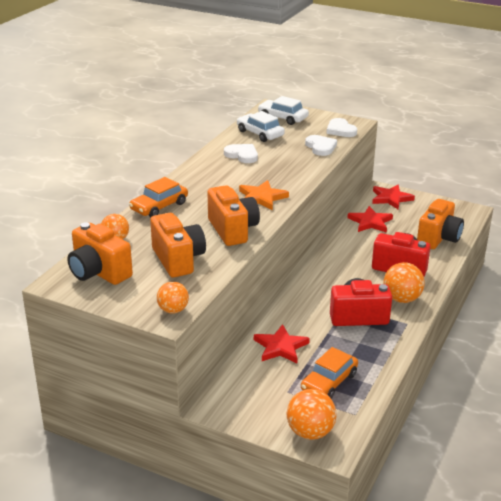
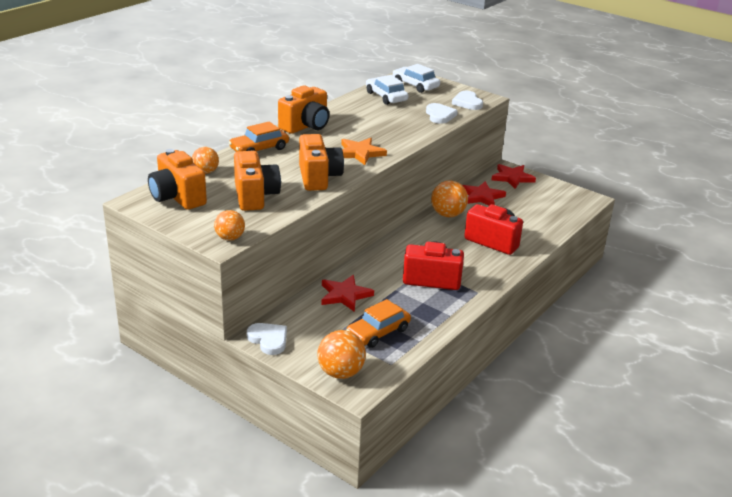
camera: 10 degrees right, 0 degrees up
white heart [224,144,258,163] -> white heart moved to [247,323,287,355]
orange ball [383,262,425,303] -> orange ball moved to [431,180,468,217]
orange camera [417,199,464,249] -> orange camera moved to [278,86,330,134]

